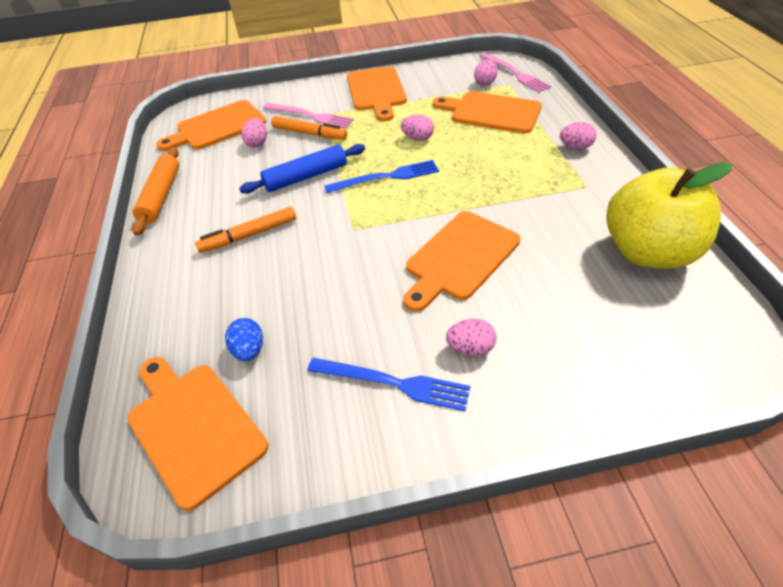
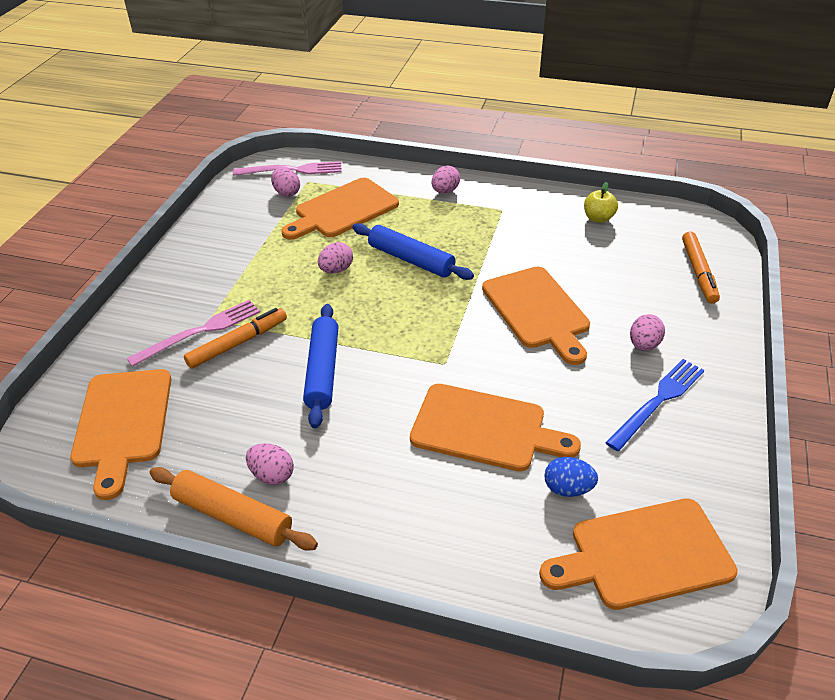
camera: 65 degrees left, 5 degrees down
orange marker [195,207,296,253] -> orange marker moved to [682,231,720,304]
pink egg [241,118,267,147] -> pink egg moved to [246,443,294,485]
blue fork [324,160,439,193] -> none
orange cutting board [347,66,407,121] -> orange cutting board moved to [410,384,581,472]
yellow apple [607,163,733,269] -> yellow apple [584,182,618,223], size x0.40
none -> blue rolling pin [353,223,474,280]

